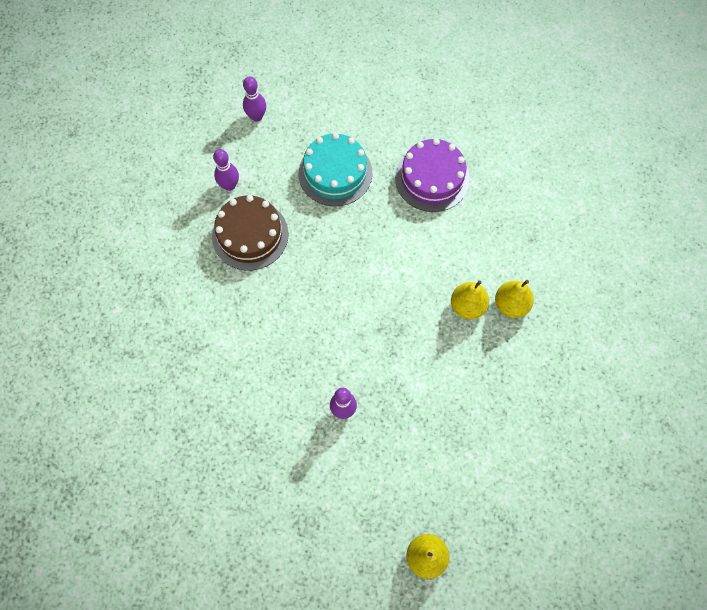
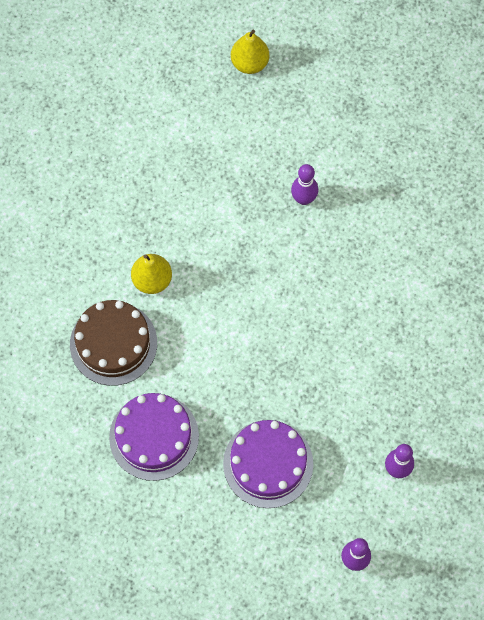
camera: 170 degrees left, 0 degrees up
brown cake [212,195,289,270] -> brown cake moved to [70,300,157,386]
turquoise cake [299,133,372,206] -> purple cake [223,420,313,508]
yellow pear [495,280,534,318] -> none

